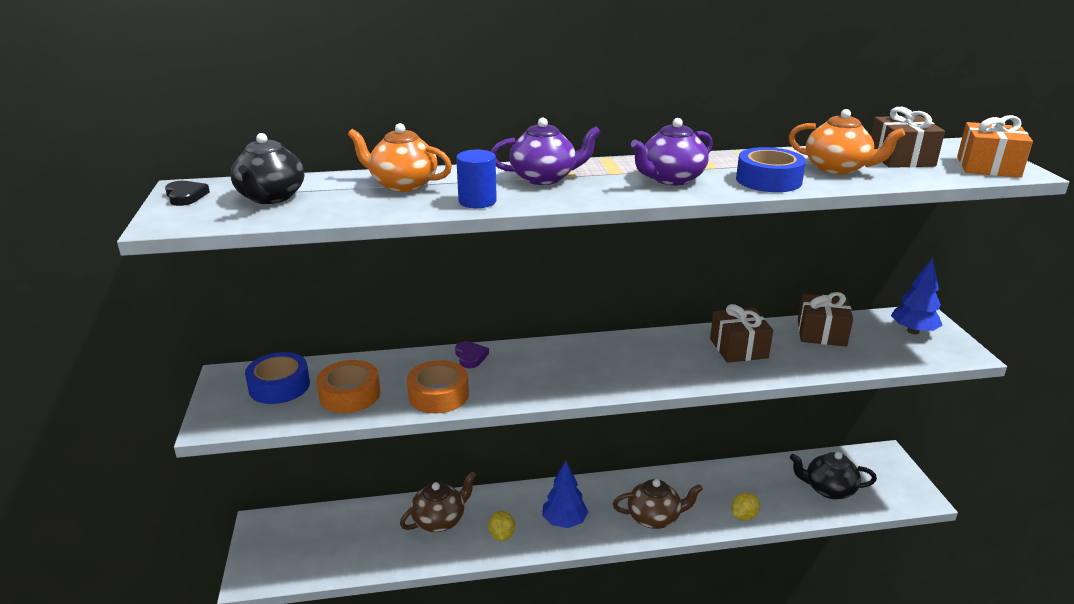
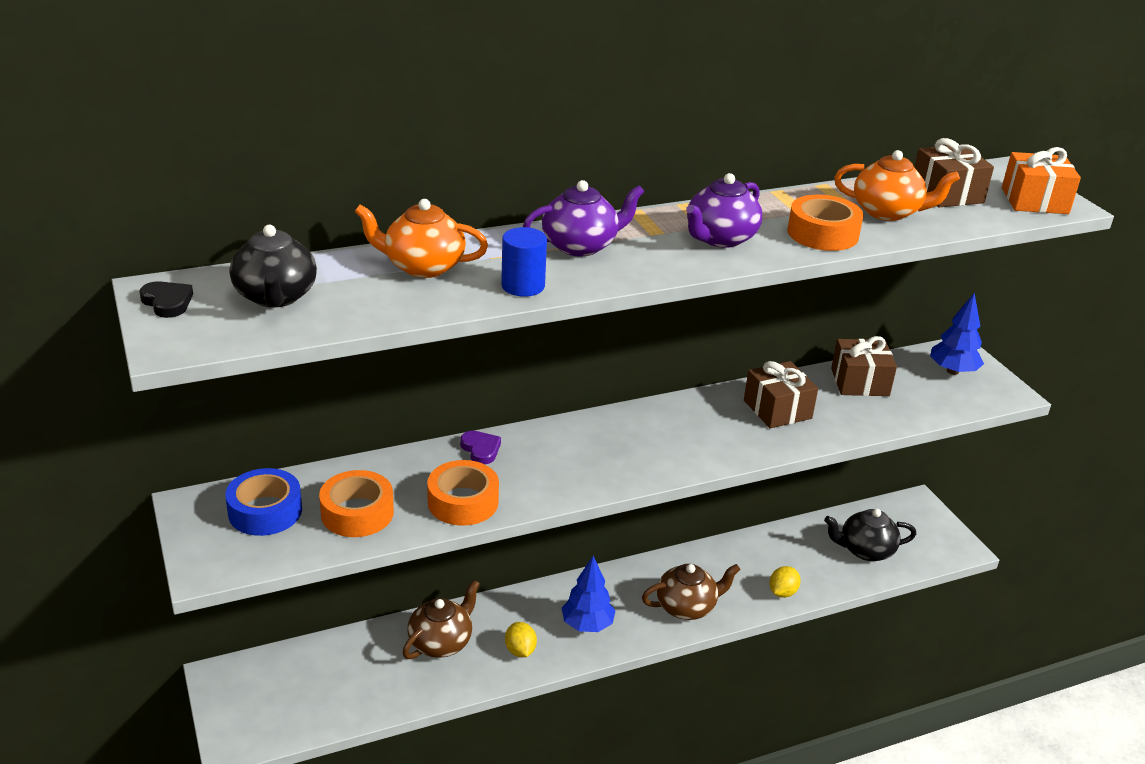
camera: 15 degrees left, 5 degrees up
blue tape [736,147,806,192] -> orange tape [787,195,864,251]

